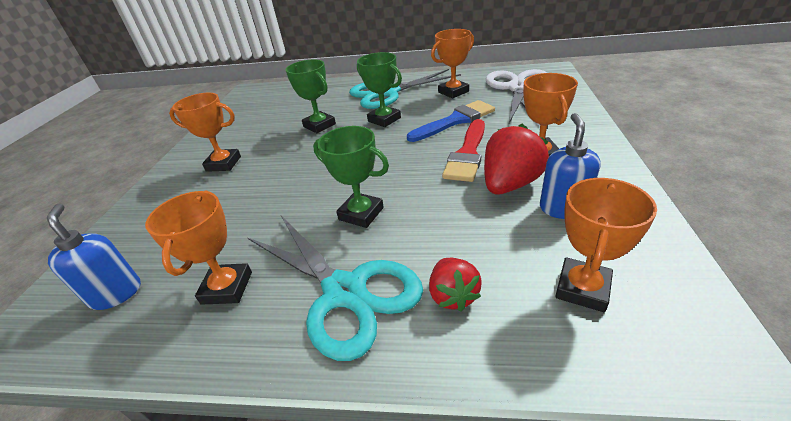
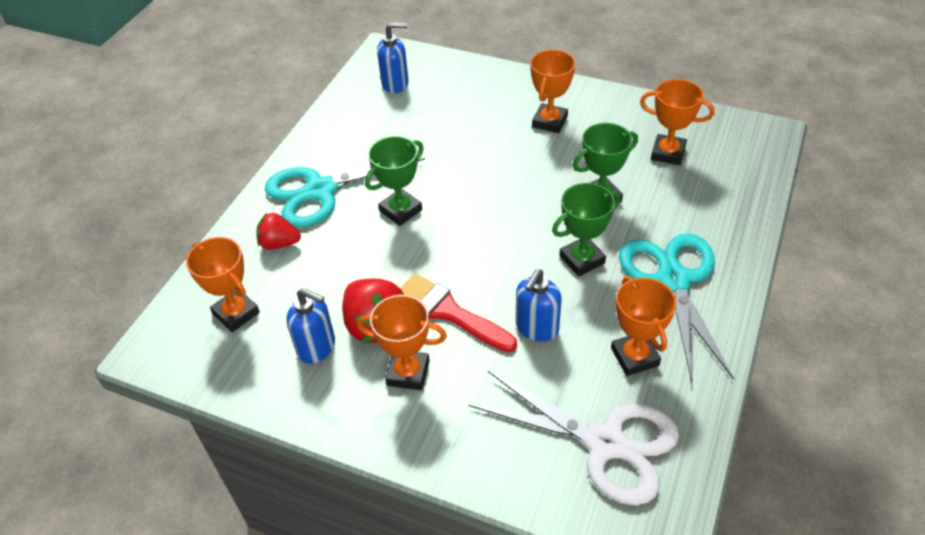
camera: 105 degrees right, 10 degrees up
orange trophy [145,190,252,305] -> orange trophy moved to [640,79,715,165]
blue brush [407,100,495,142] -> blue soap dispenser [516,269,562,342]

